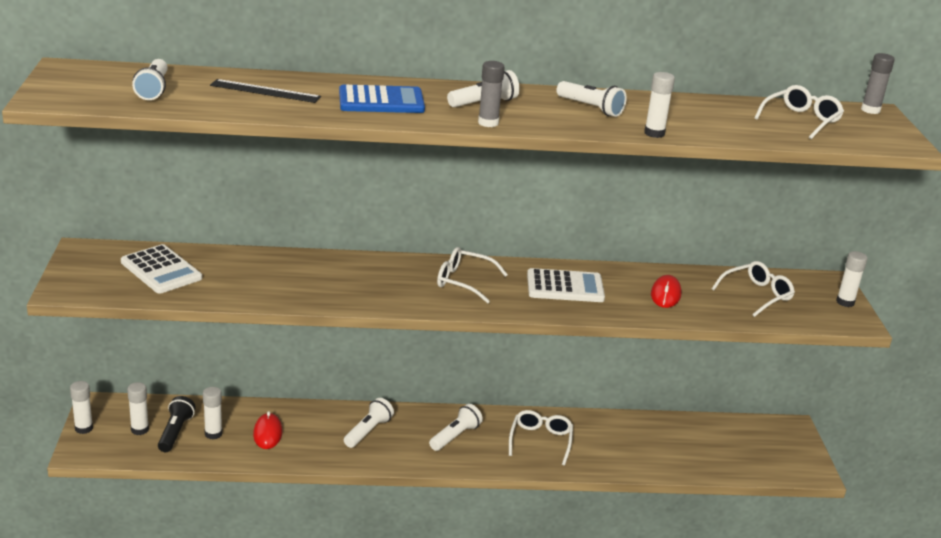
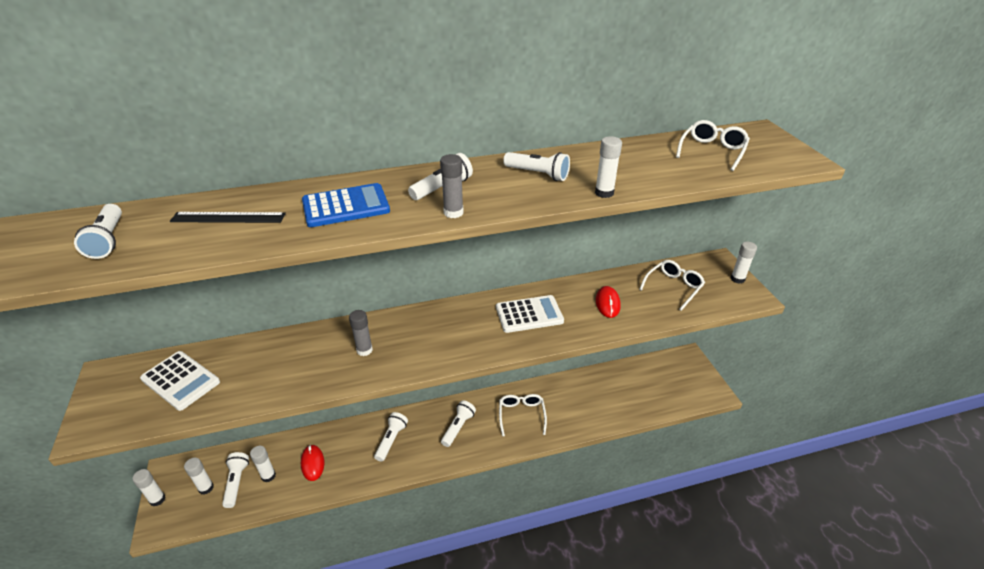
camera: 10 degrees left, 10 degrees up
black flashlight [158,396,196,452] -> white flashlight [222,452,249,508]
white glasses [437,247,508,303] -> none
grey glue stick [861,53,895,114] -> grey glue stick moved to [349,310,373,356]

